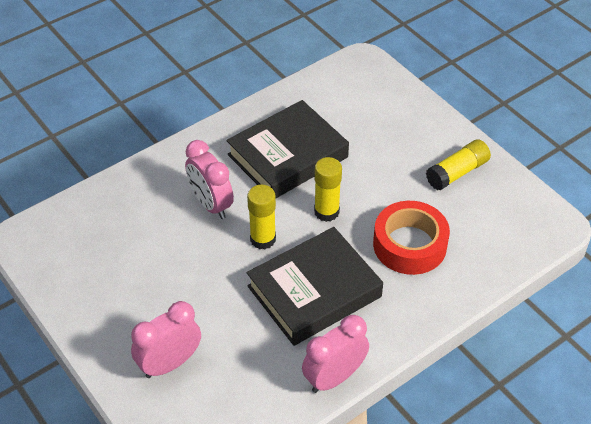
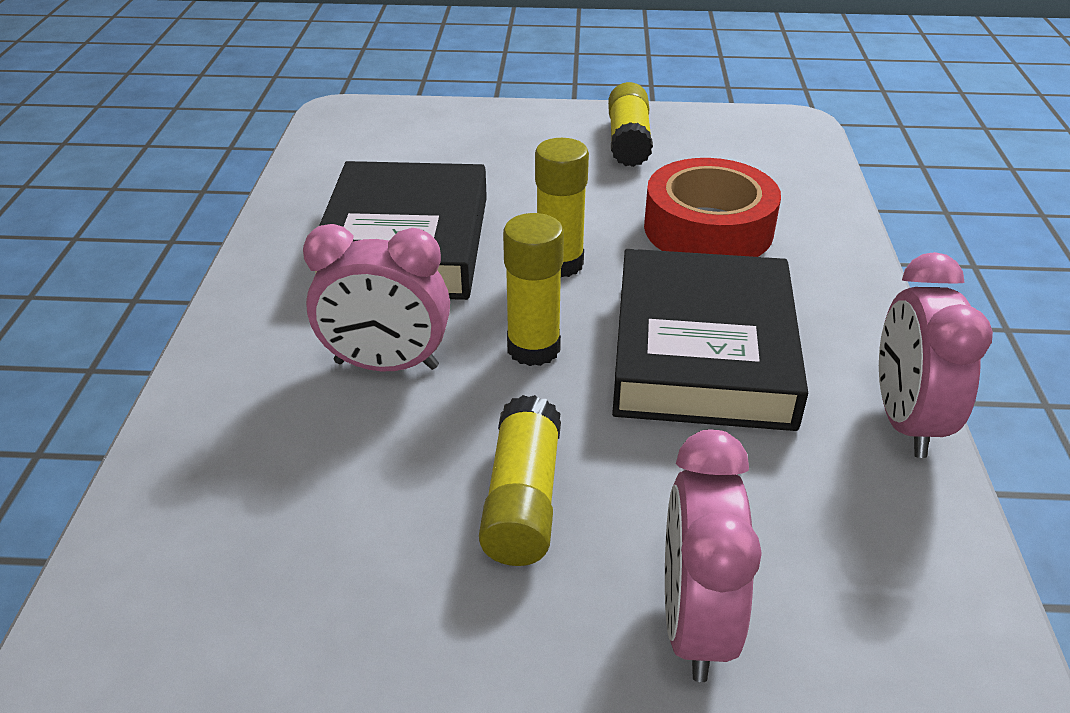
camera: 50 degrees left, 10 degrees down
none -> yellow glue stick [479,395,561,566]

